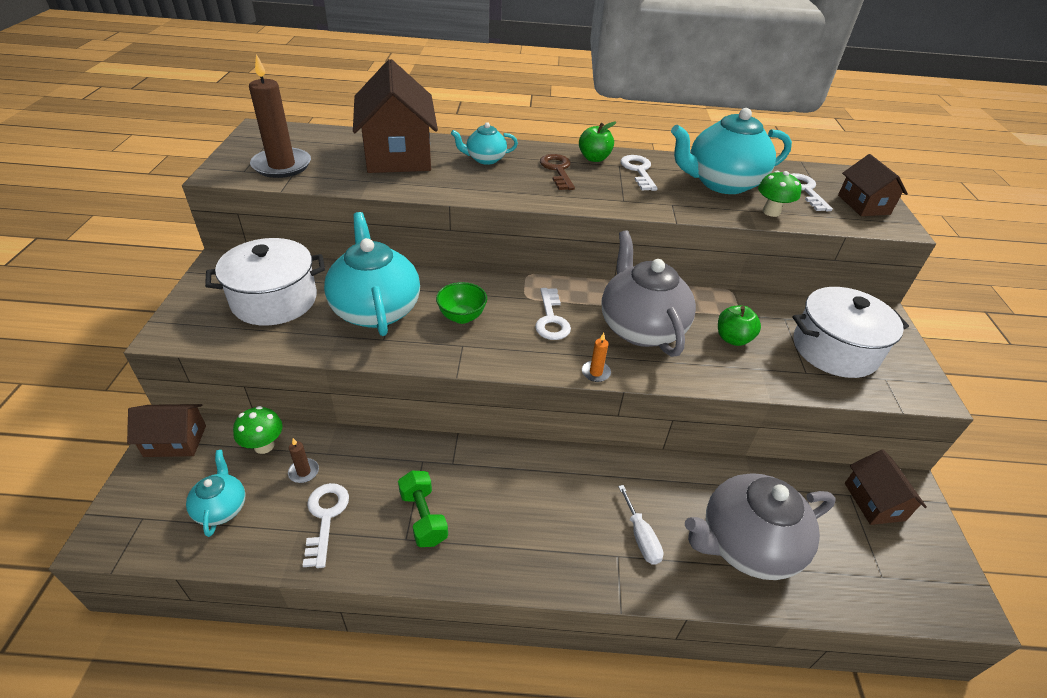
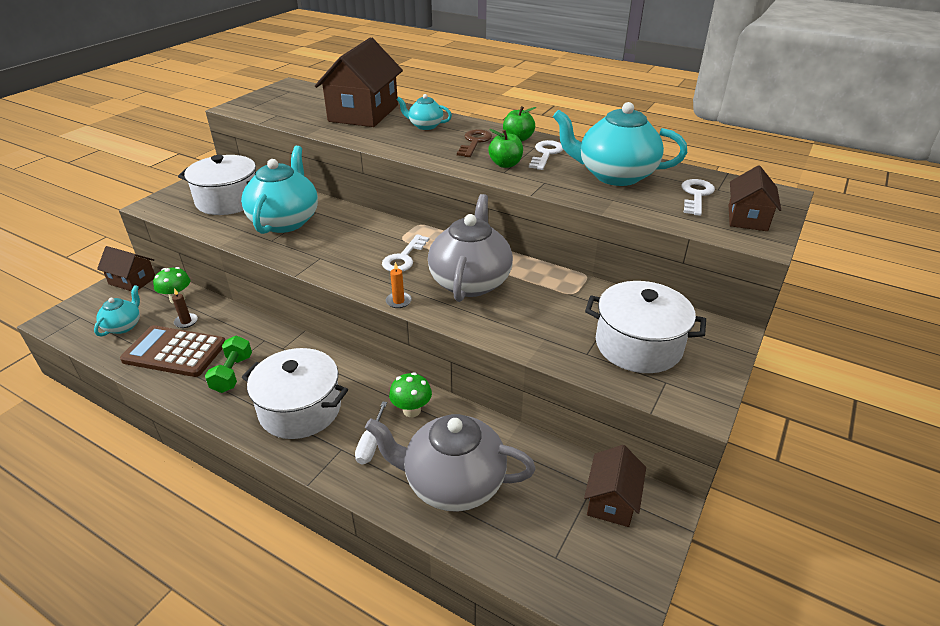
camera: 30 degrees right, 5 degrees down
brown candle [249,54,311,178] -> none
white key [303,483,349,568] -> brown calculator [120,325,225,377]
green bowl [436,282,487,324] -> none
green apple [718,306,761,346] -> green apple moved to [488,129,523,168]
green mushroom [758,171,802,217] -> green mushroom moved to [389,372,432,417]
none -> white pot [242,348,348,439]

